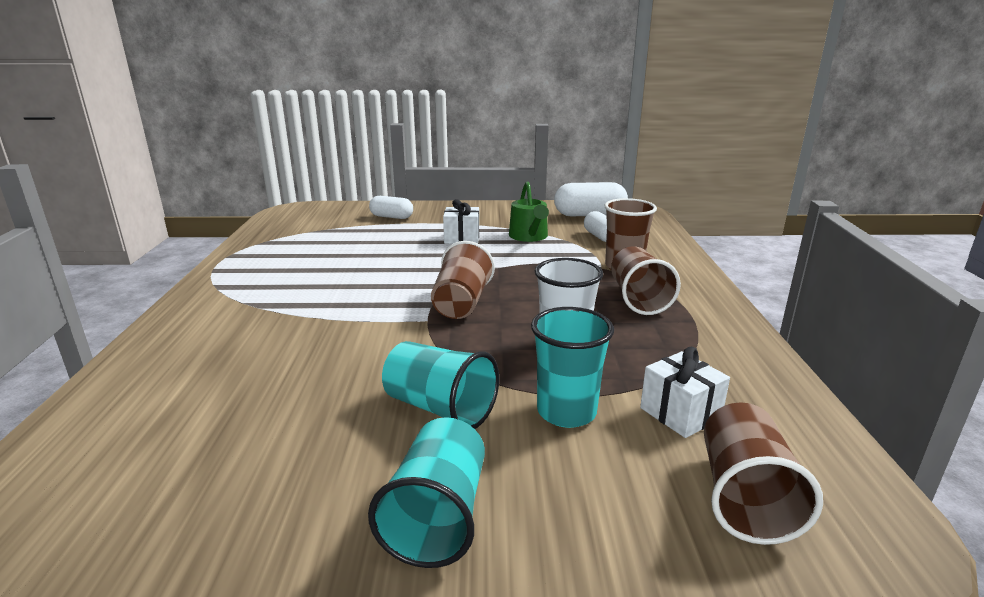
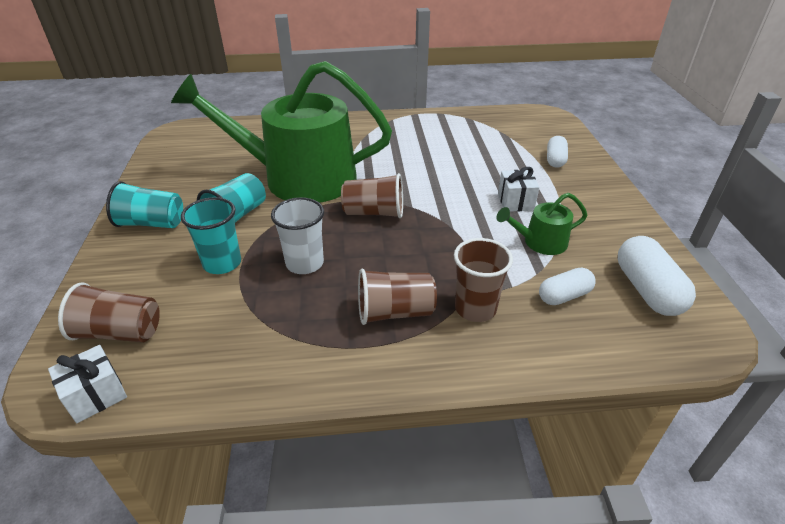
camera: 85 degrees right, 15 degrees up
white gift [640,347,730,438] -> white gift moved to [48,345,127,423]
none -> green watering can [171,61,392,203]

